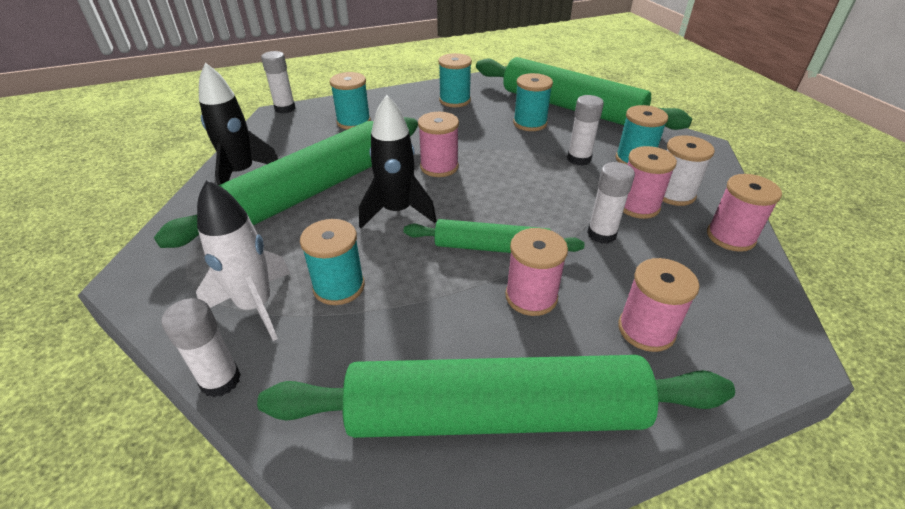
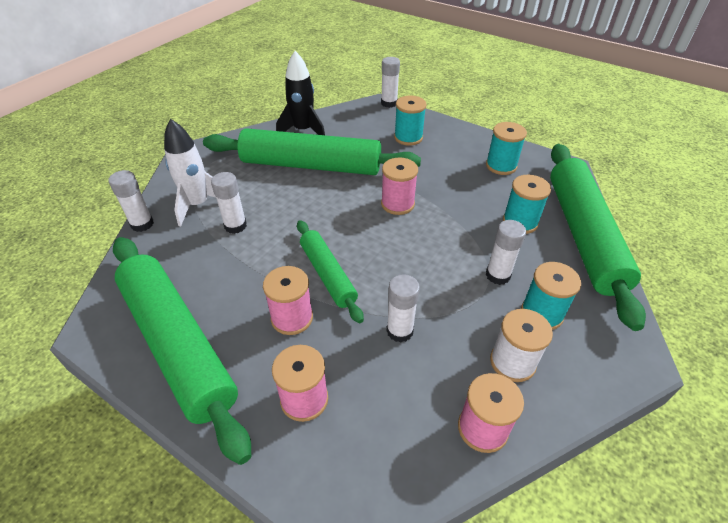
camera: 55 degrees right, 5 degrees up
turquoise spool [300,219,365,305] -> white glue stick [211,172,247,234]
black rocket [359,95,436,228] -> none
pink spool [623,146,677,219] -> none

